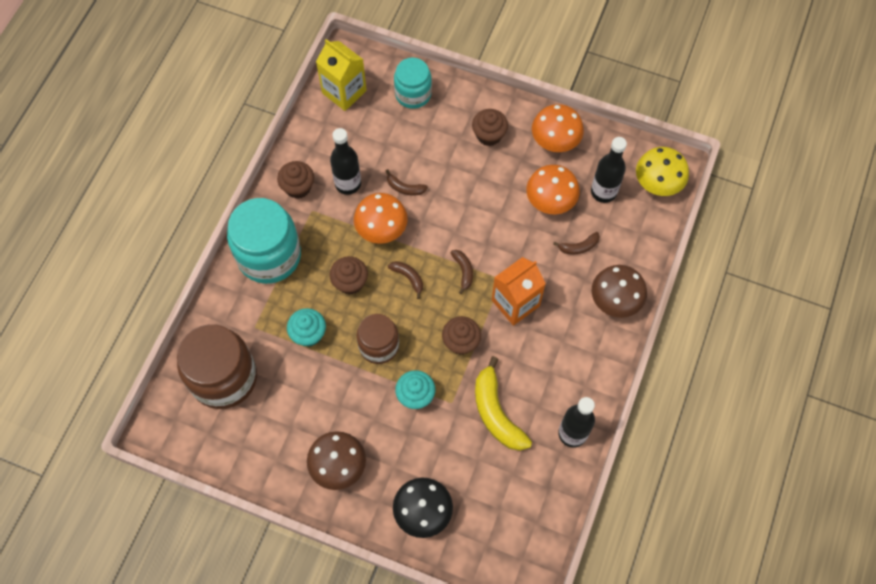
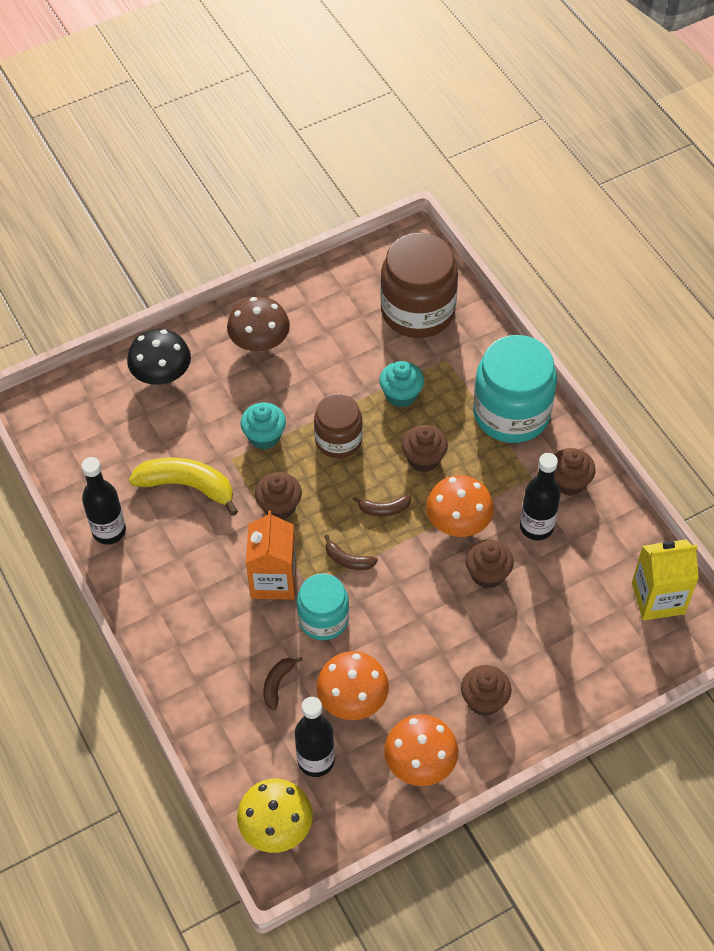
camera: 130 degrees right, 10 degrees down
brown banana [386,169,428,196] -> brown cupcake [465,539,514,588]
turquoise jar [394,58,432,109] -> turquoise jar moved to [297,574,349,640]
brown mushroom [591,265,647,318] -> none

